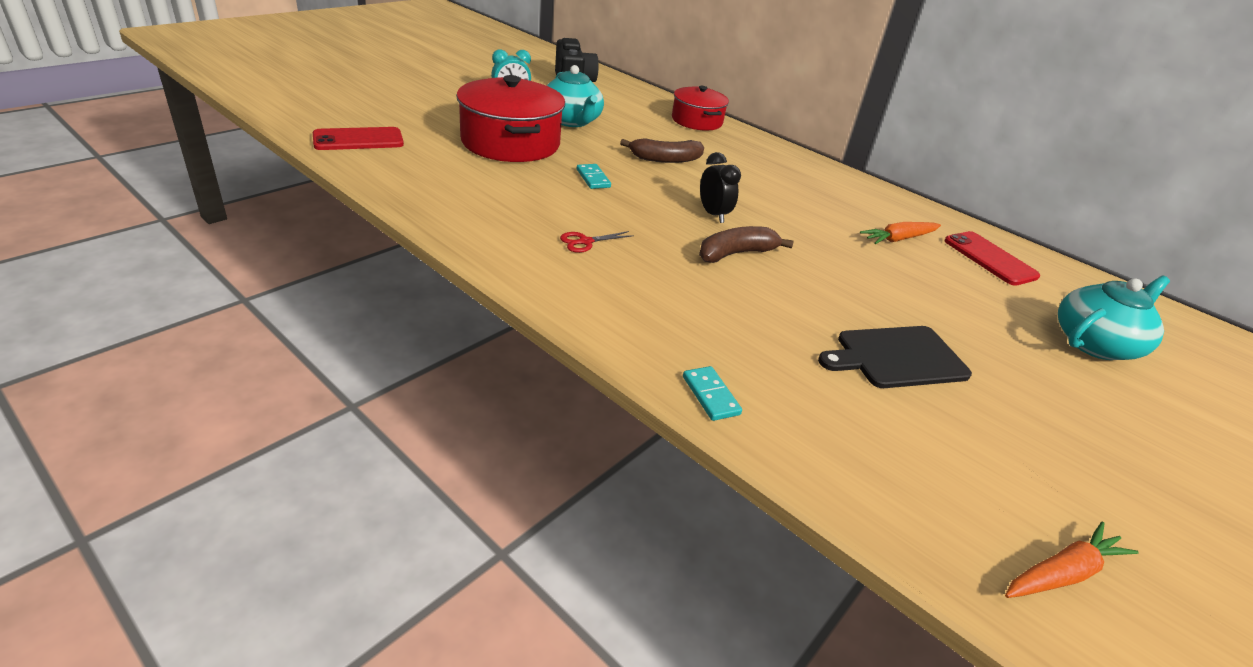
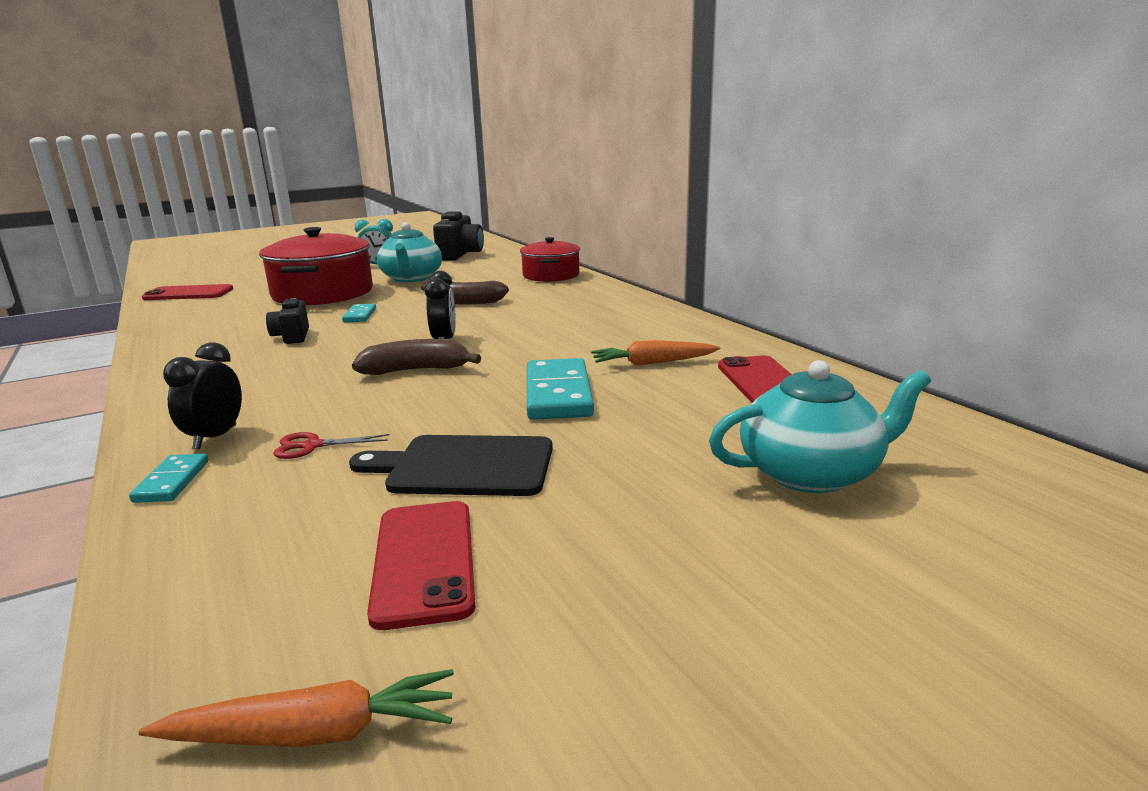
camera: 25 degrees right, 15 degrees down
red scissors [560,231,634,253] -> red scissors moved to [273,432,389,459]
none -> black clock [163,342,242,449]
none -> black camera [266,298,309,344]
none -> red phone [367,501,475,630]
none -> turquoise domino [527,358,594,420]

